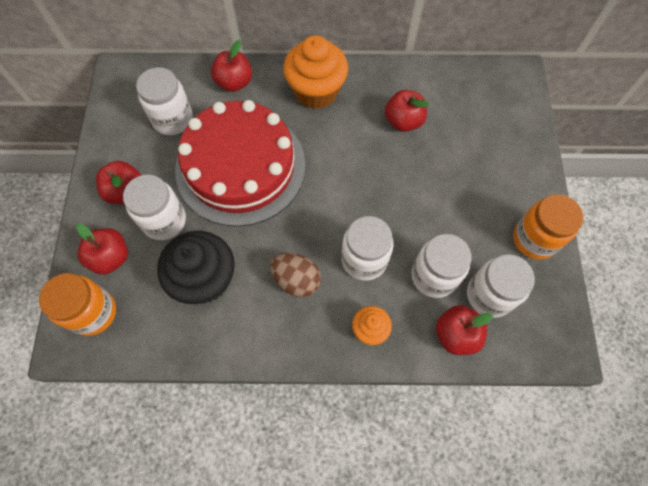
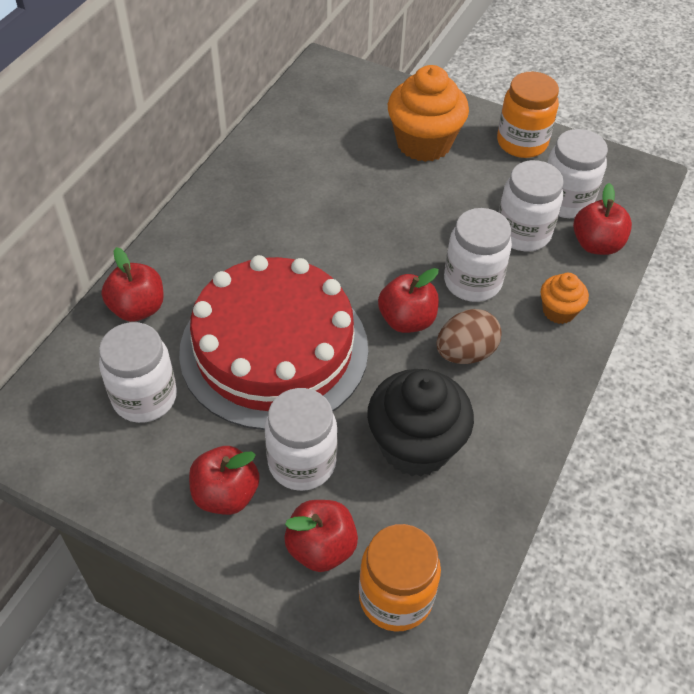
camera: 65 degrees left, 15 degrees down
orange cupcake [283,35,348,109] -> orange cupcake moved to [388,65,469,162]
red apple [385,90,429,132] -> red apple moved to [378,268,439,333]

